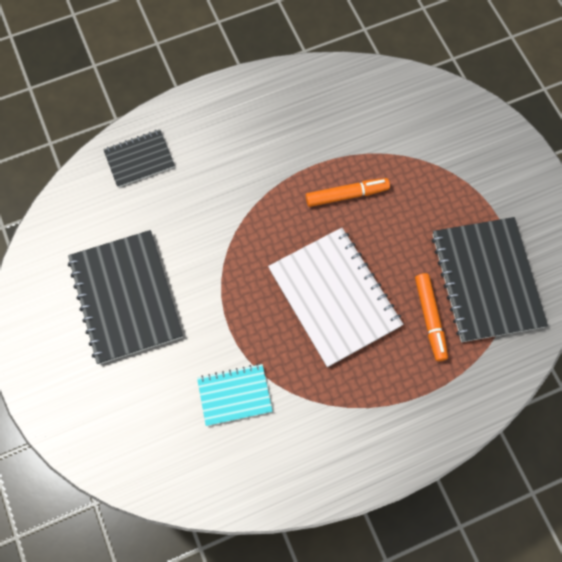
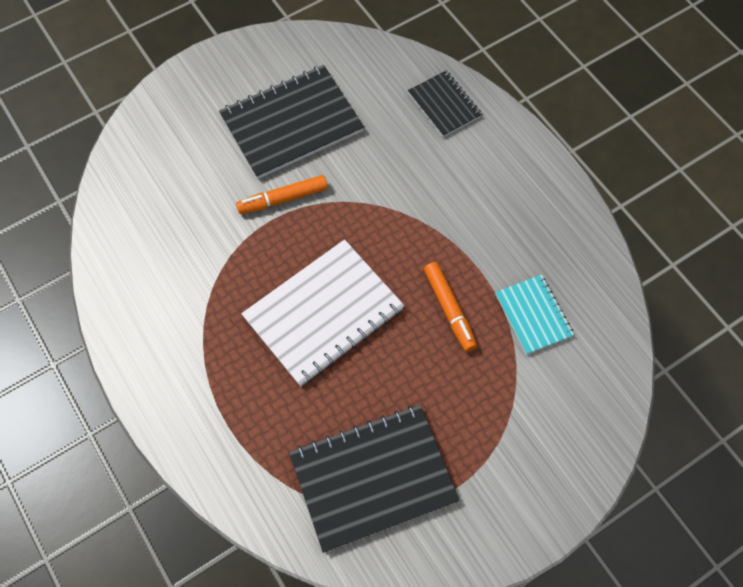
camera: 80 degrees right, 5 degrees down
turquoise notebook [197,364,273,426] -> turquoise notebook moved to [495,275,574,355]
orange marker [415,273,448,361] -> orange marker moved to [236,175,328,214]

